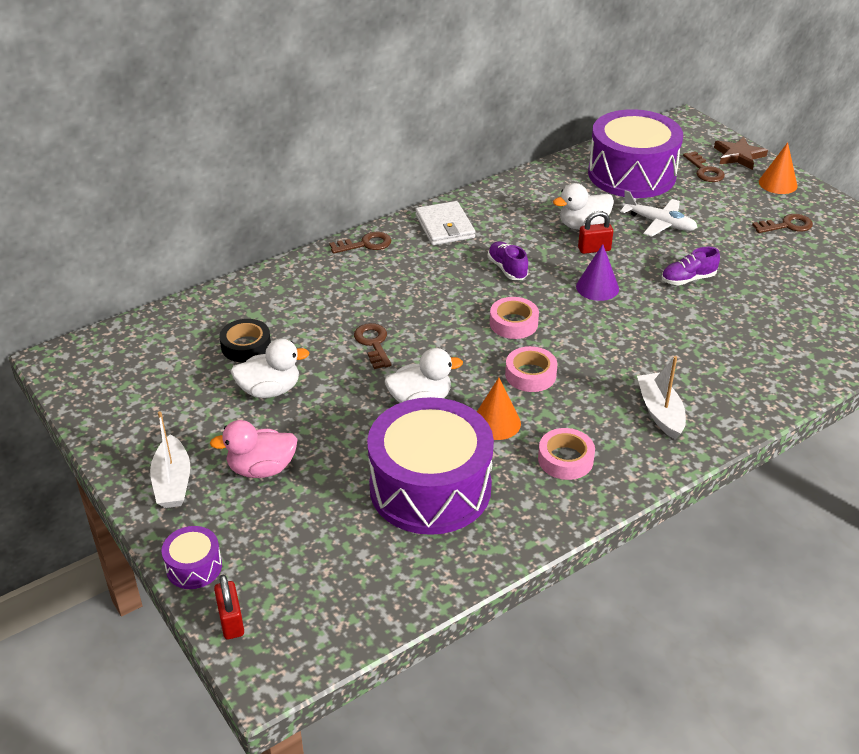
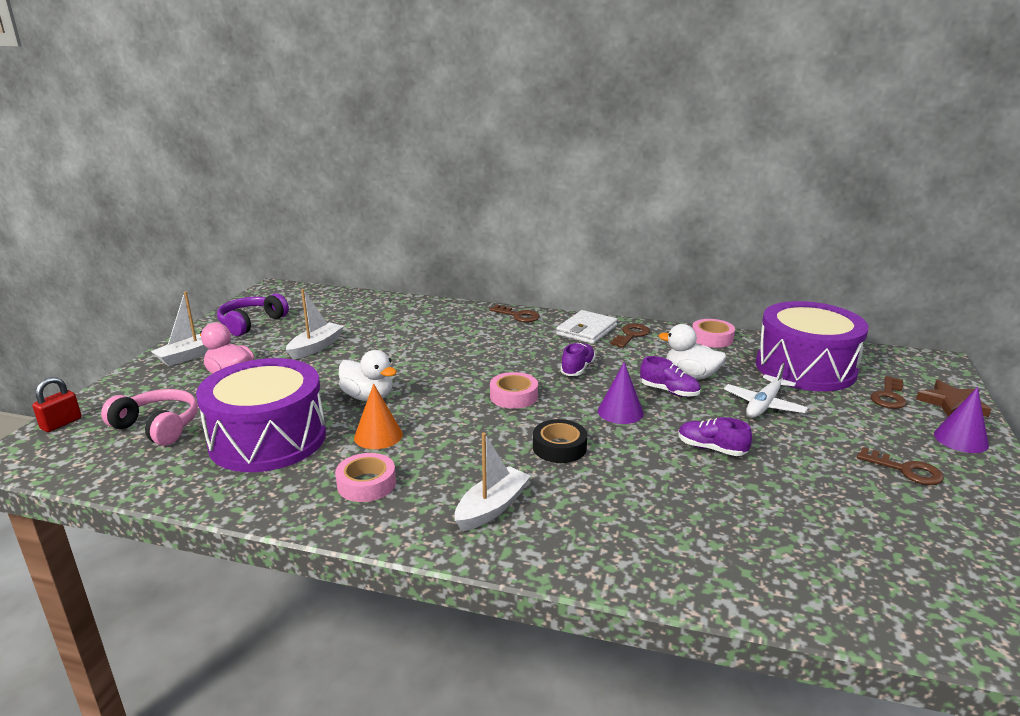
camera: 50 degrees right, 15 degrees down
purple drum [161,526,222,589] -> none
black tape [219,319,271,362] -> black tape moved to [533,419,587,463]
white duck [231,339,310,398] -> white boat [286,289,344,360]
brown key [354,323,392,369] -> brown key moved to [610,323,650,348]
pink tape [505,346,557,392] -> pink tape moved to [692,319,735,348]
red padlock [578,211,613,254] -> purple shoe [640,356,700,397]
white plane [620,190,697,237] -> white plane turned 45 degrees clockwise [724,363,808,417]
orange cone [759,142,797,194] -> purple cone [934,387,989,453]
none -> pink headphones [101,389,198,446]
none -> purple headphones [217,293,289,336]

